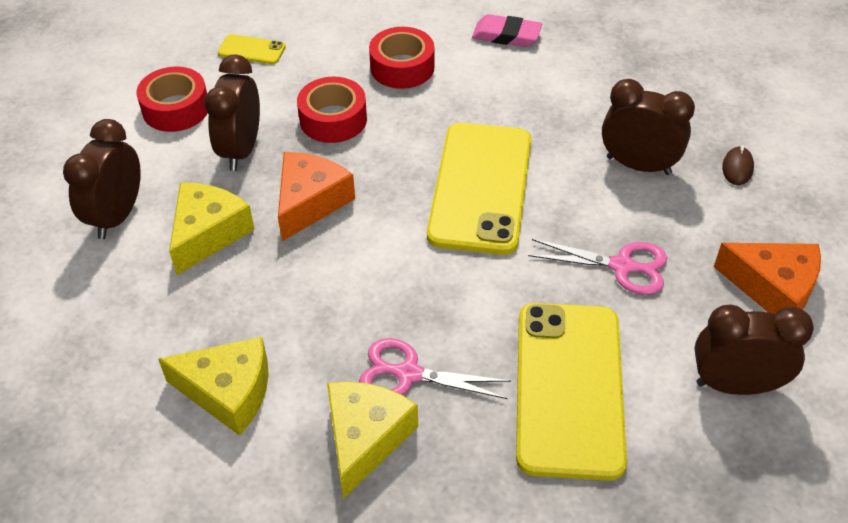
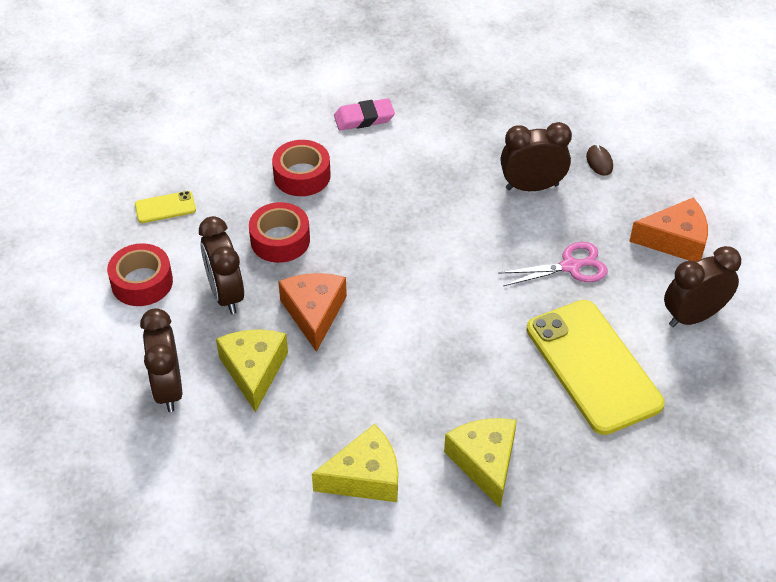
camera: 30 degrees left, 0 degrees up
pink scissors [359,338,511,399] -> none
yellow phone [427,123,531,255] -> none

